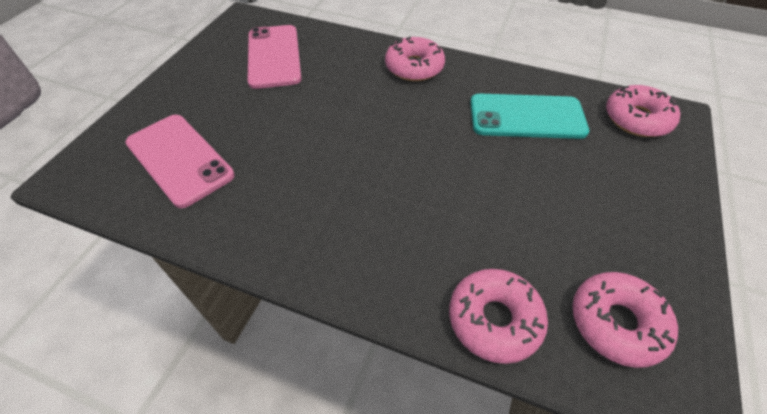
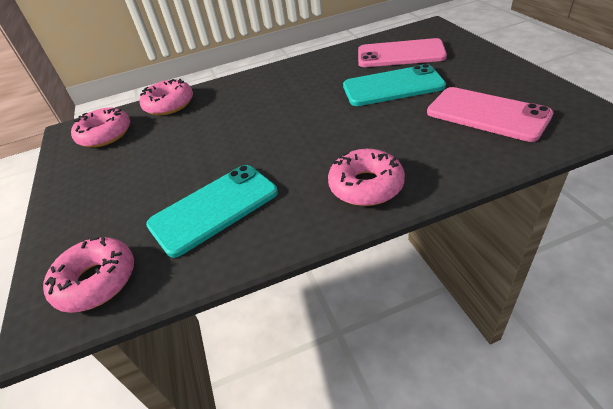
camera: 145 degrees right, 10 degrees down
none -> turquoise phone [343,64,446,106]

